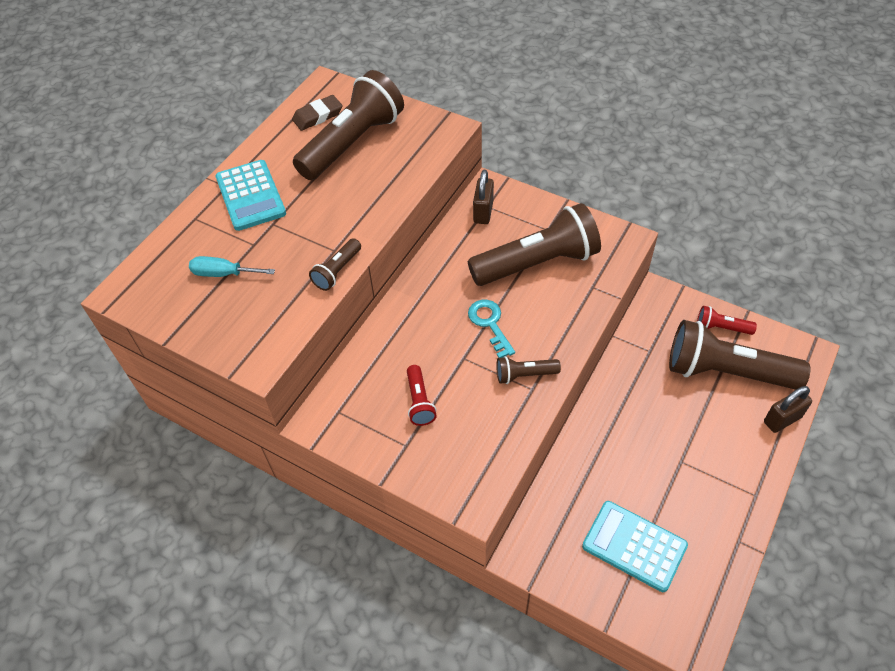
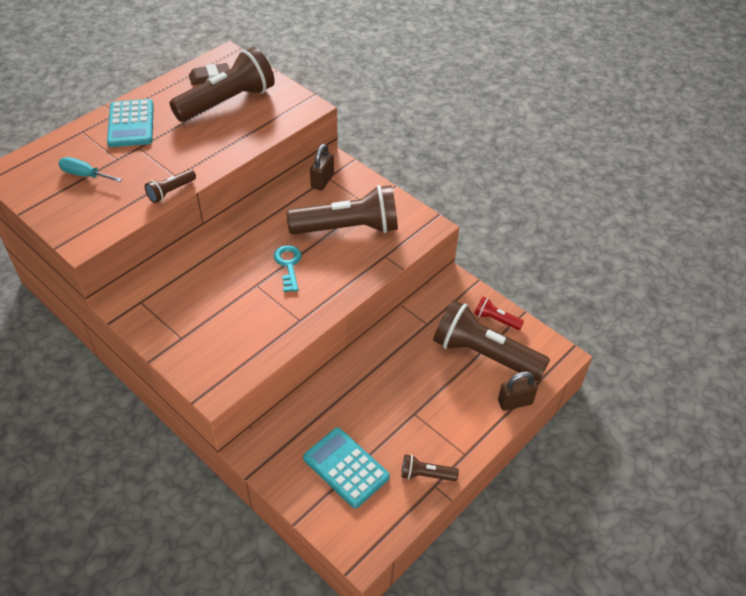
camera: 10 degrees right, 5 degrees down
red flashlight [407,365,437,426] -> none
brown flashlight [496,356,561,384] -> brown flashlight moved to [401,454,459,481]

